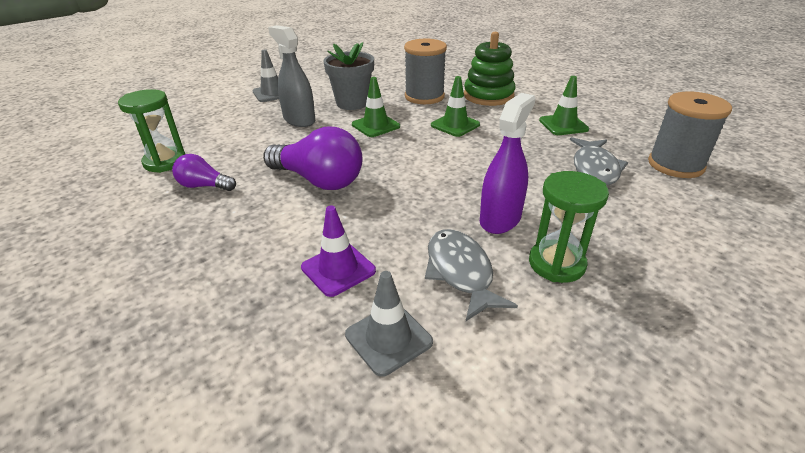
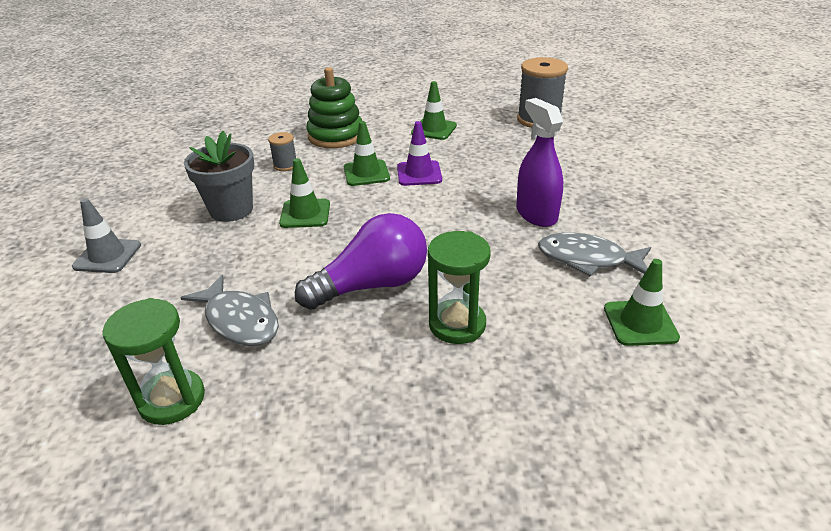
camera: 55 degrees left, 0 degrees up
purple light bulb [172,154,236,191] -> none
grey spray bottle [268,25,315,127] -> none
purple traffic cone [301,206,376,297] -> purple traffic cone moved to [397,121,442,186]
grey traffic cone [345,271,433,377] -> green traffic cone [604,259,680,346]
grey spool [404,39,447,104] -> grey spool [268,132,296,171], size x0.50
green hourglass [529,171,609,283] -> green hourglass moved to [428,231,491,344]
grey fish [570,137,628,185] -> grey fish moved to [180,275,279,346]

